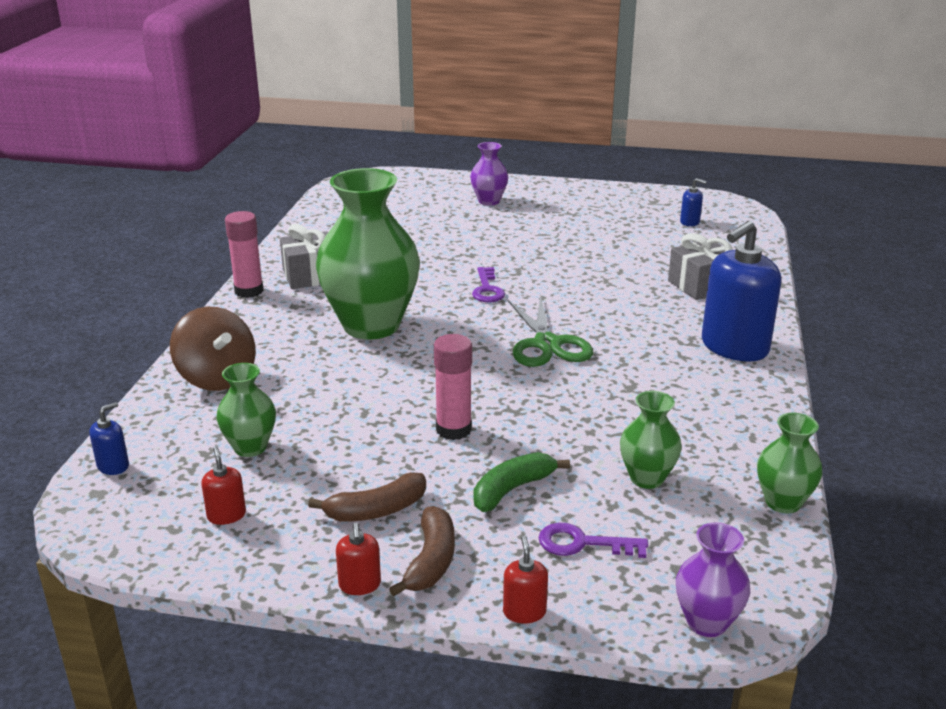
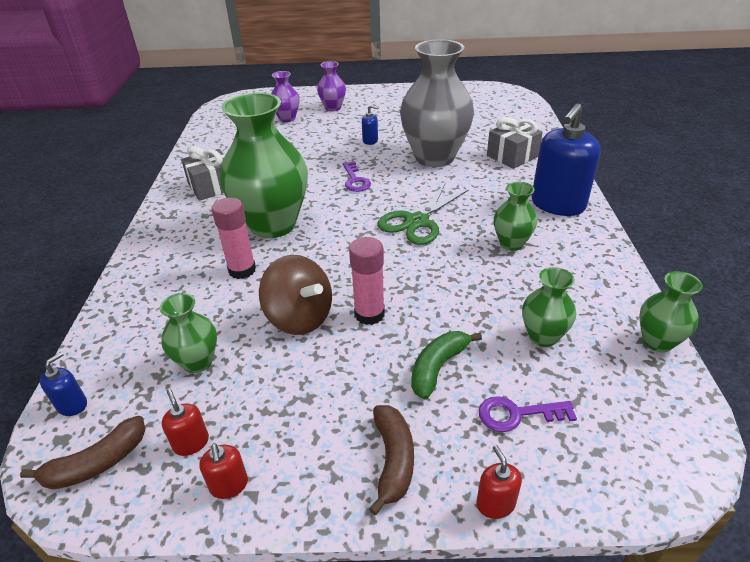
camera: 10 degrees left, 10 degrees up
brown spinning top [170,307,256,391] -> brown spinning top moved to [259,255,332,335]
pink glue stick [225,211,264,298] -> pink glue stick moved to [212,198,256,279]
brown banana [308,472,426,521] -> brown banana moved to [20,416,145,490]
red soap dispenser [336,523,381,595] -> red soap dispenser moved to [199,443,248,499]
green scissors [508,296,593,367] -> green scissors turned 60 degrees clockwise [378,184,469,245]
purple vase [676,522,750,637] -> purple vase moved to [271,71,300,122]
blue soap dispenser [680,178,707,226] -> blue soap dispenser moved to [362,105,379,145]
none -> grey vase [400,39,474,167]
none -> green vase [494,182,537,251]

